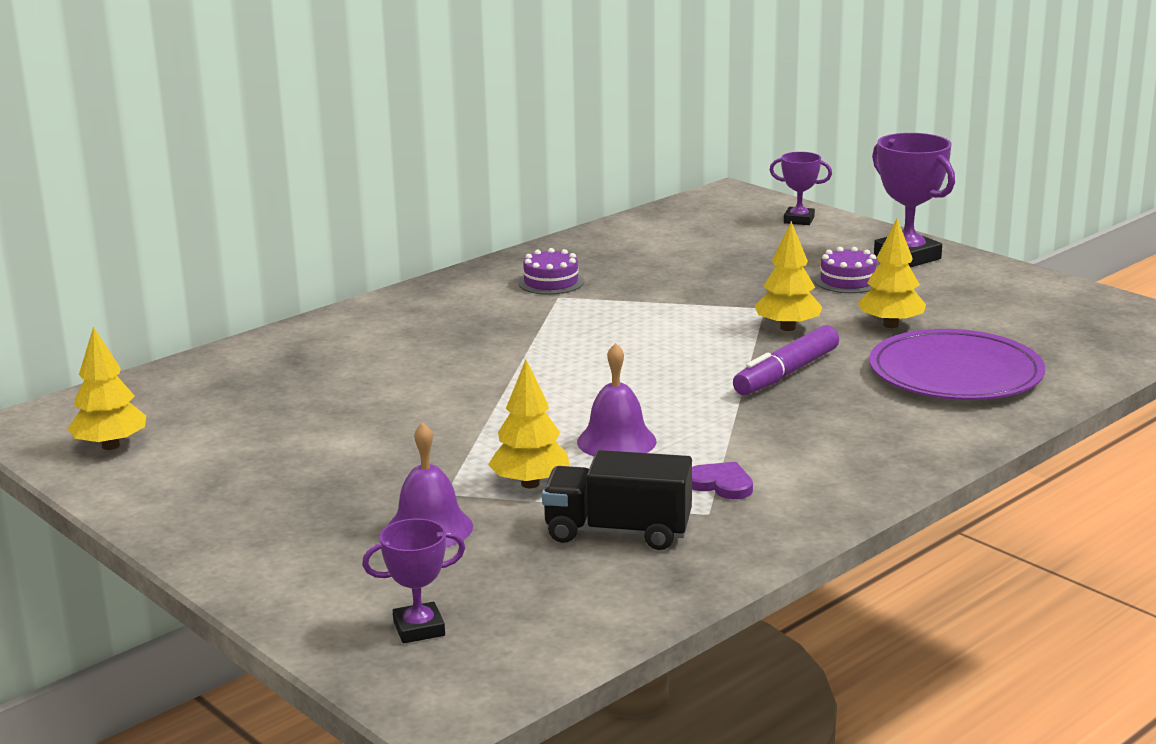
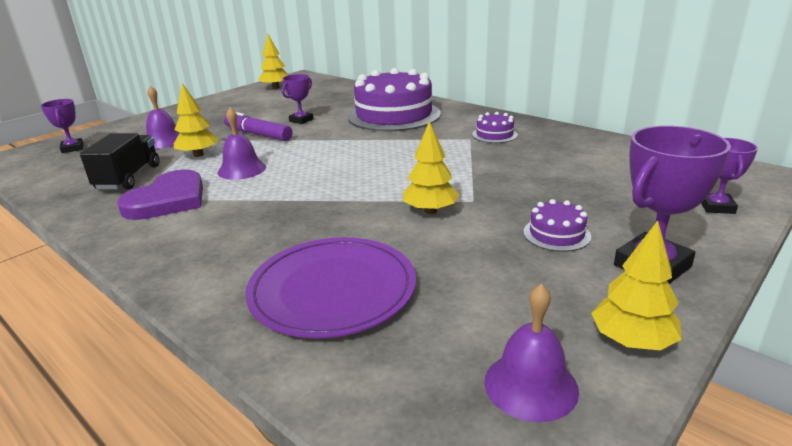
camera: 85 degrees right, 5 degrees up
purple heart [692,462,753,499] -> purple heart [117,169,203,220], size x2.00
purple marker [733,325,839,396] -> purple marker moved to [224,112,292,141]
yellow tree [858,219,926,328] -> yellow tree moved to [591,221,682,351]
none -> purple trophy [282,74,314,124]
none -> purple cake [348,68,441,131]
none -> purple bell [484,283,579,422]

